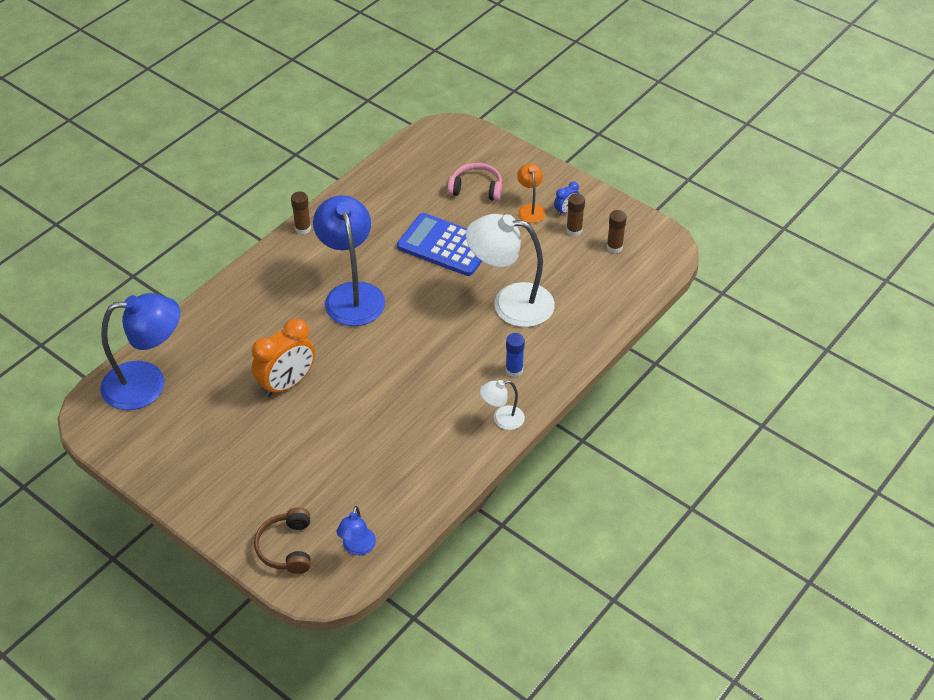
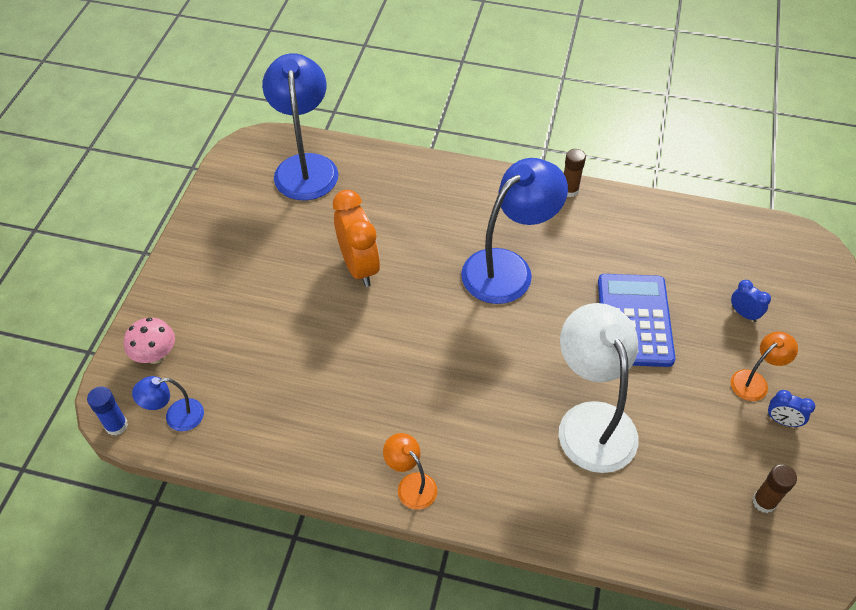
camera: 65 degrees right, 5 degrees up
blue lamp [100,293,180,410] -> blue lamp turned 150 degrees counterclockwise [262,53,338,200]
orange clock [252,319,315,397] -> orange clock turned 135 degrees counterclockwise [333,190,380,287]
brown headphones [254,508,311,574] -> pink mushroom [124,318,175,364]
pink headphones [448,163,502,201] -> blue clock [731,280,771,322]
white lamp [480,380,525,430] -> orange lamp [383,433,437,510]
blue glue stick [506,333,525,377] -> blue glue stick moved to [87,386,128,436]
brown glue stick [566,193,585,236] -> none

